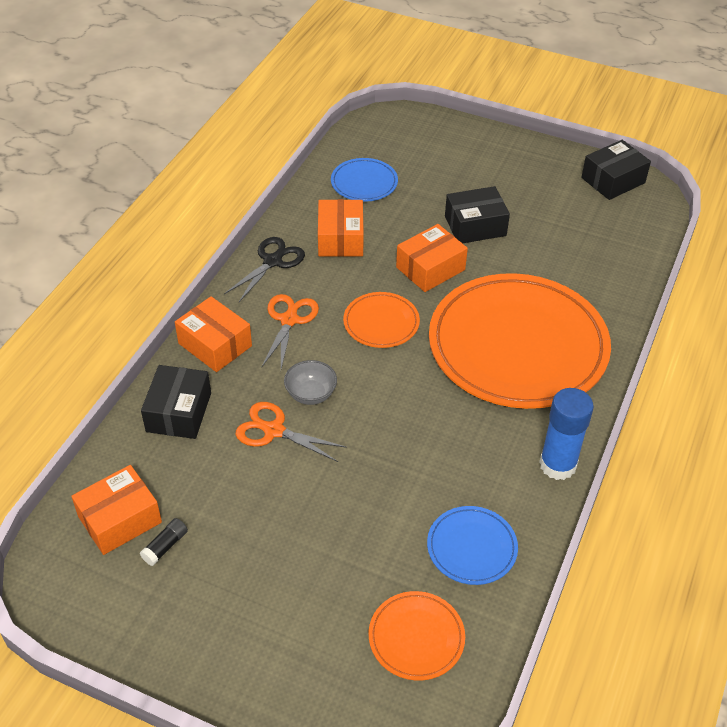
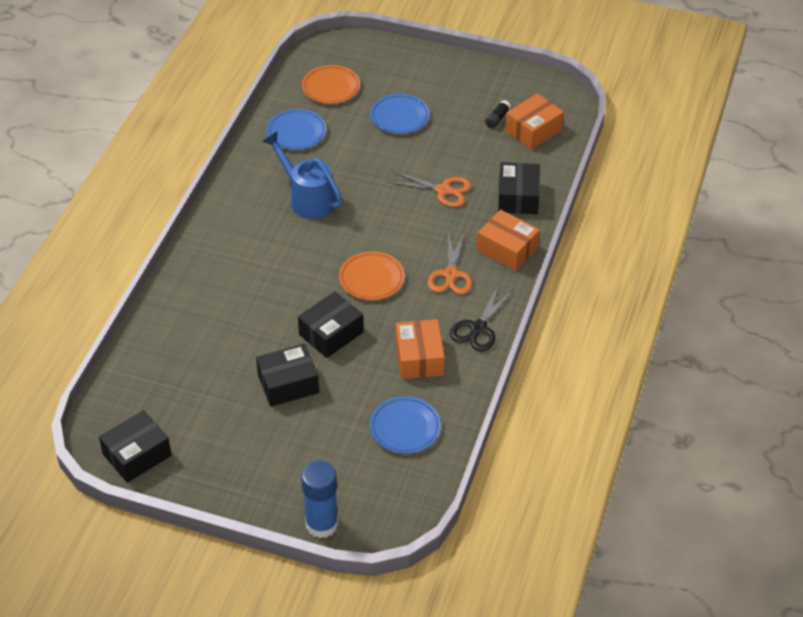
camera: 175 degrees right, 0 degrees up
grey bowl [284,360,337,405] -> none
orange box [396,224,468,292] -> black box [298,291,364,358]
orange plate [429,273,611,409] -> none
blue glue stick [539,388,594,480] -> blue glue stick moved to [301,461,338,538]
none -> blue watering can [262,132,343,219]
none -> blue plate [370,94,430,134]

